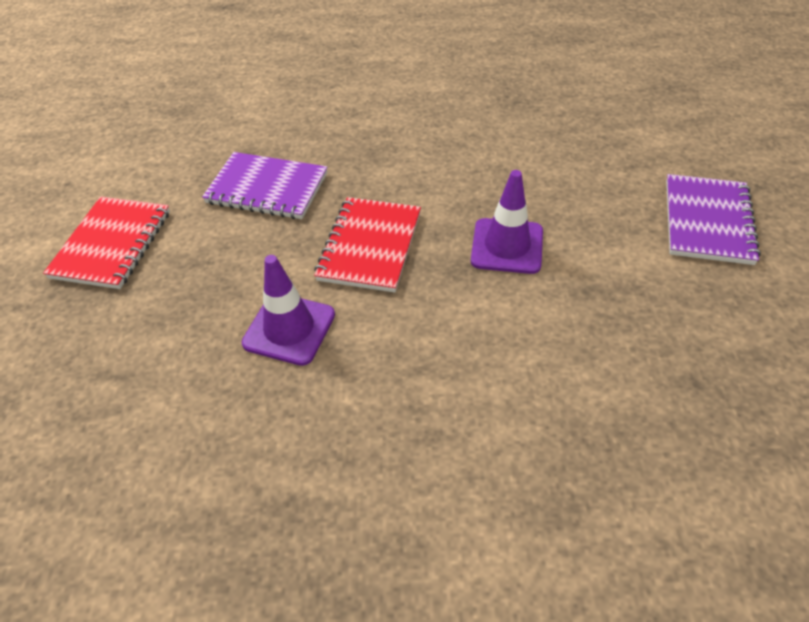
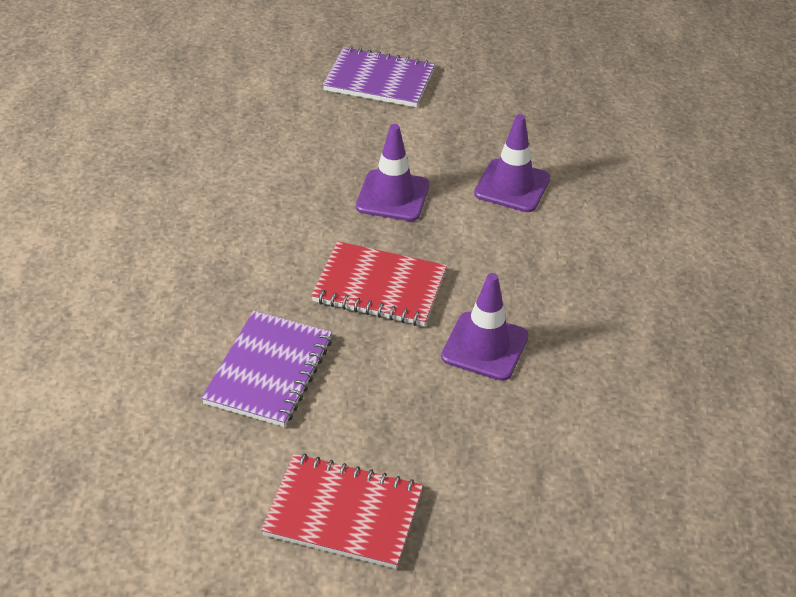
camera: 90 degrees left, 5 degrees down
none -> purple traffic cone [474,114,550,212]

